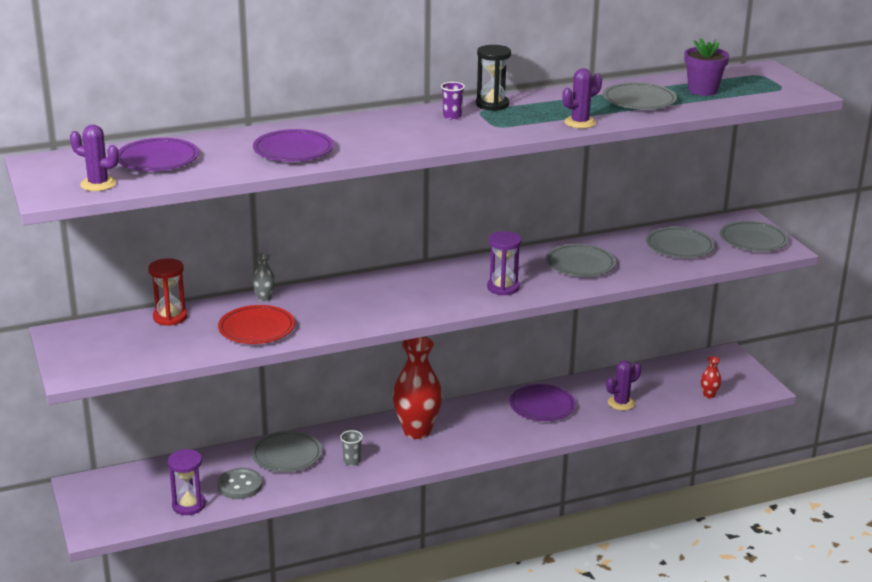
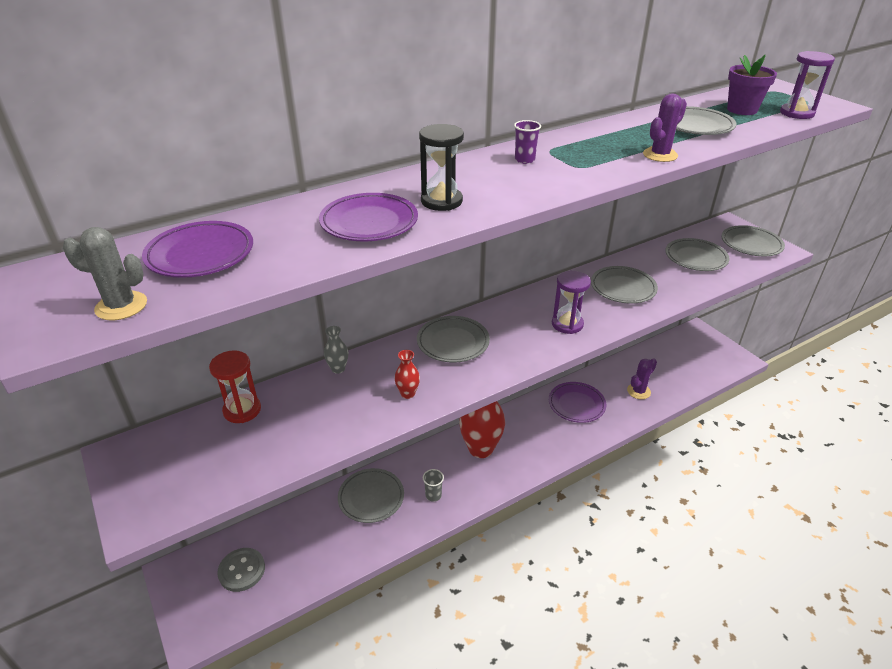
camera: 10 degrees left, 10 degrees up
purple cactus [70,125,119,191] -> grey cactus [63,227,147,320]
purple hourglass [168,449,206,515] -> purple hourglass moved to [780,51,835,119]
grey button [217,468,263,499] -> grey button moved to [217,548,265,592]
red plate [218,305,295,344] -> none
black hourglass [476,45,511,111] -> black hourglass moved to [419,124,464,211]
red vase [701,356,721,399] -> red vase moved to [394,350,420,399]
none -> grey plate [417,316,490,362]

